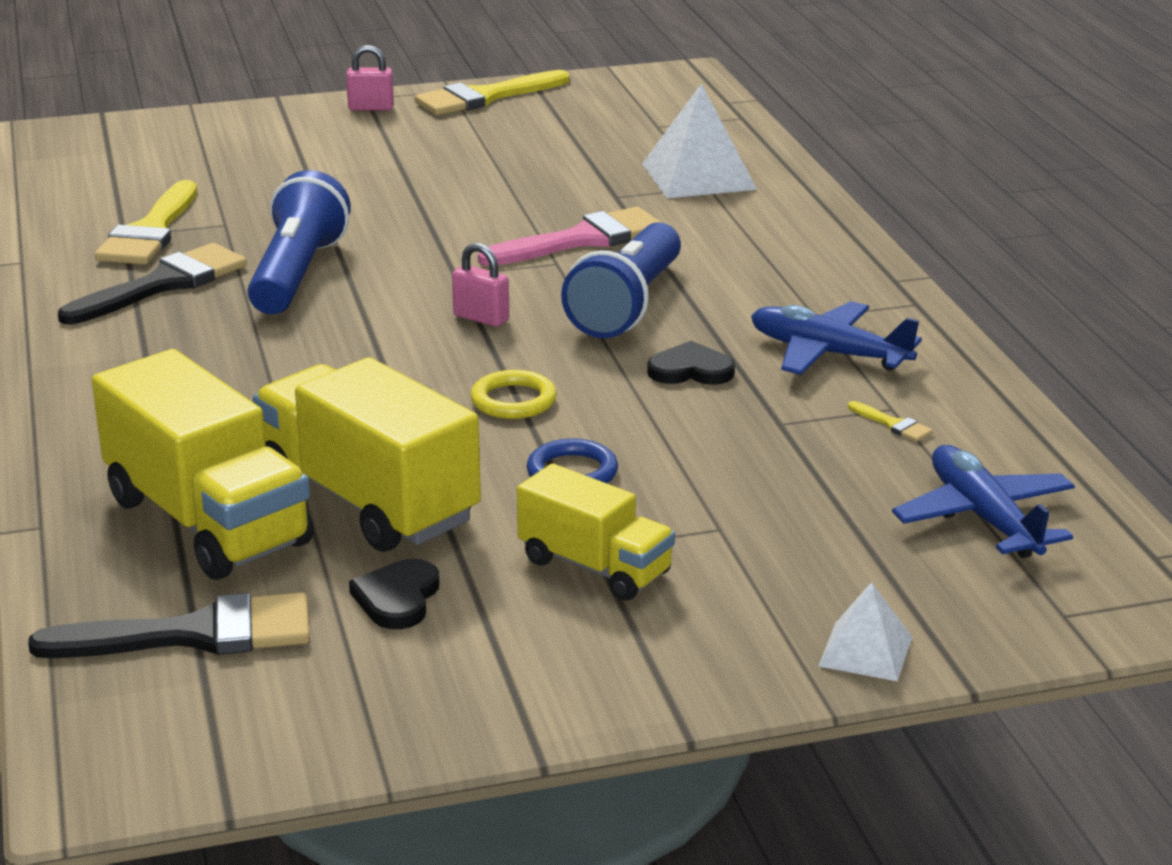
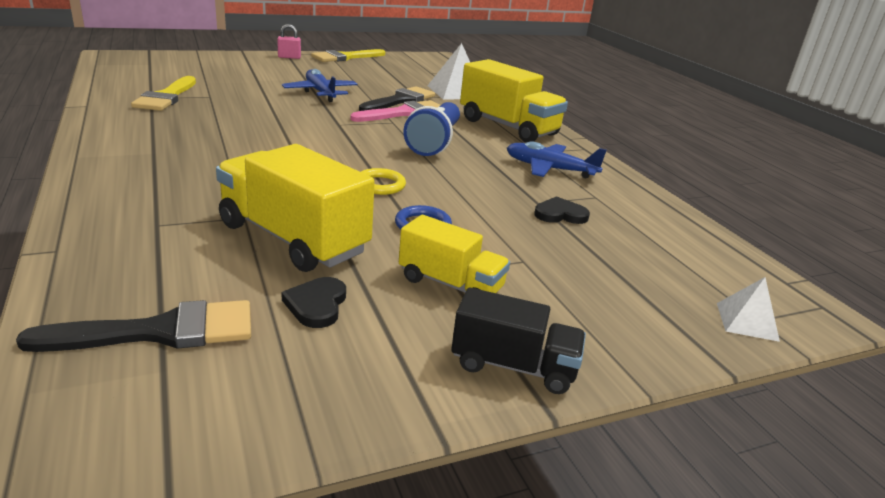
camera: 10 degrees left, 0 degrees up
black brush [58,243,247,324] -> black brush moved to [359,86,435,111]
yellow truck [92,349,314,580] -> yellow truck moved to [460,59,568,142]
blue flashlight [248,170,351,314] -> none
pink padlock [452,243,509,327] -> none
black heart [647,341,735,385] -> black heart moved to [534,196,590,224]
white pyramid [819,582,912,681] -> white pyramid moved to [717,277,780,342]
yellow brush [848,401,933,442] -> none
blue plane [892,445,1075,558] -> blue plane moved to [282,69,358,102]
none -> black truck [451,287,586,394]

